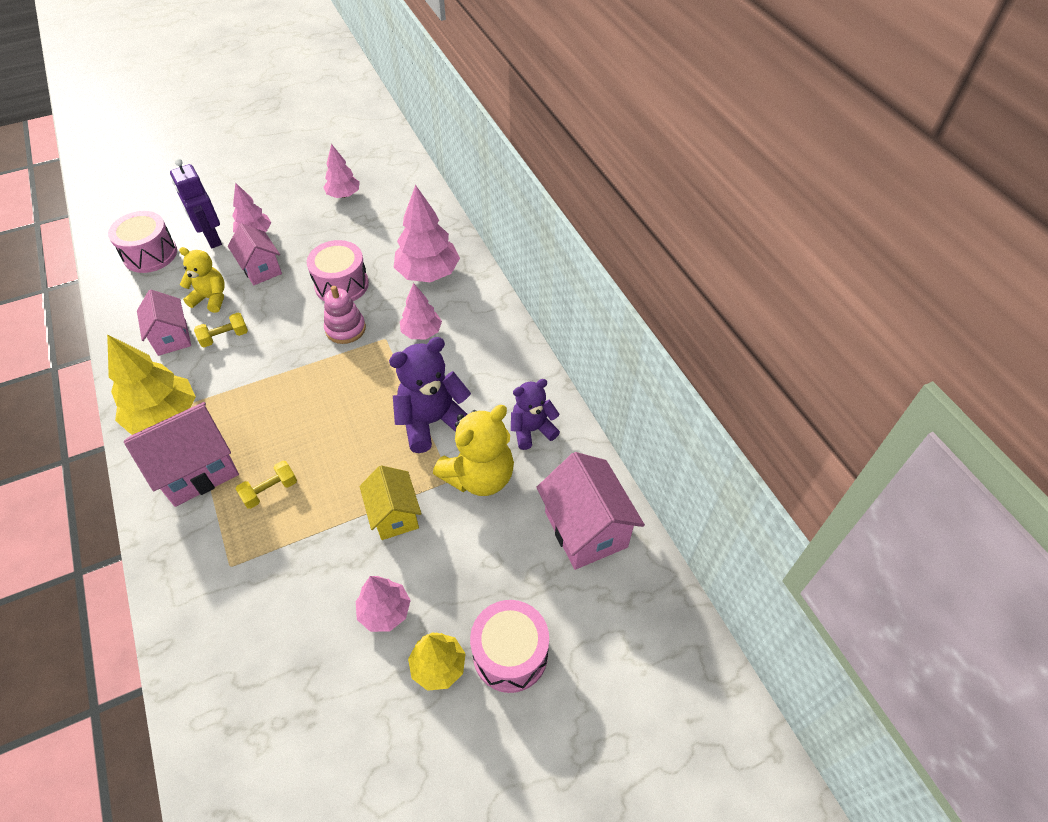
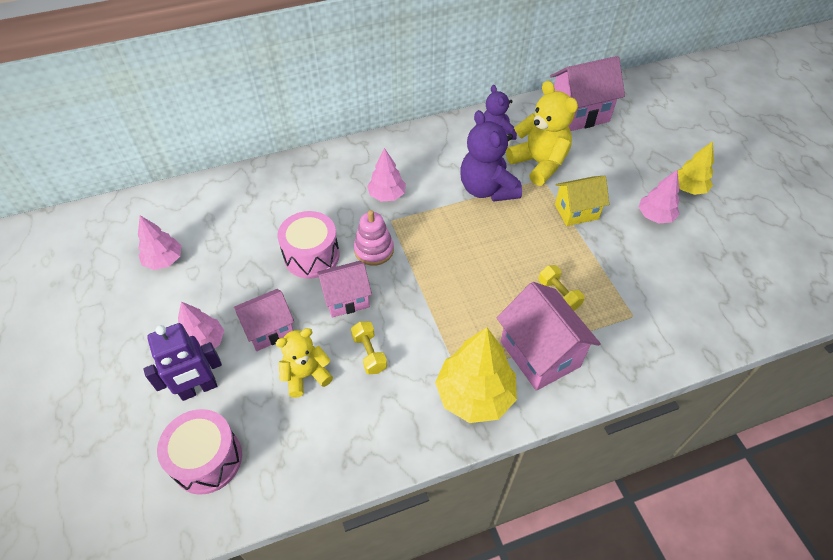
camera: 85 degrees left, 0 degrees up
pink house [137,290,191,356] -> pink house moved to [317,261,372,318]
yellow teddy bear [179,247,225,313] -> yellow teddy bear turned 45 degrees clockwise [276,328,333,398]
pink tree [394,185,460,282] -> none
pink drum [470,600,549,693] -> none

